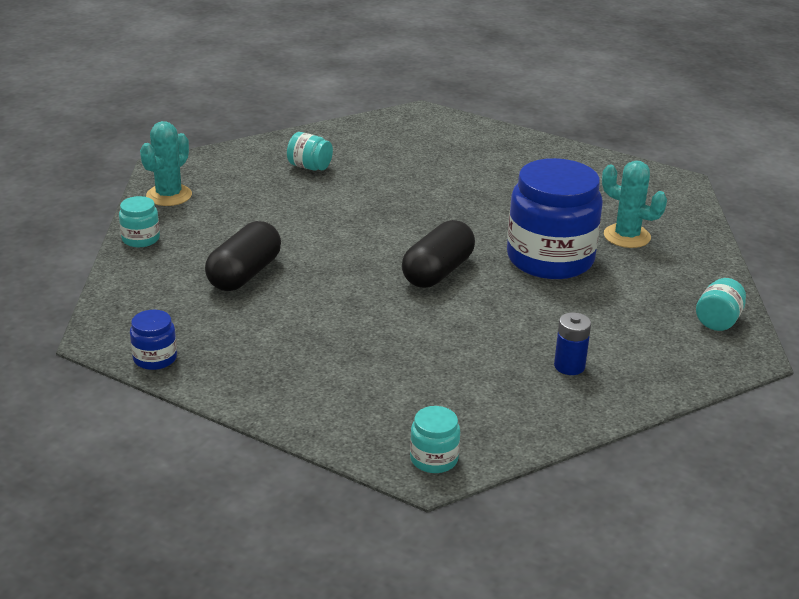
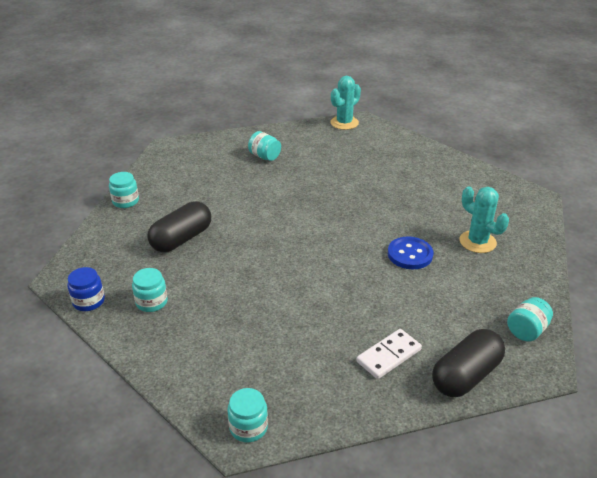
camera: 15 degrees right, 5 degrees up
turquoise cactus [140,121,192,206] -> turquoise cactus moved to [330,76,361,130]
black capsule [402,220,475,288] -> black capsule moved to [432,329,505,397]
blue jar [507,158,603,279] -> blue button [388,236,433,269]
blue battery [554,312,591,375] -> white domino [356,329,422,379]
none -> turquoise jar [132,268,168,312]

